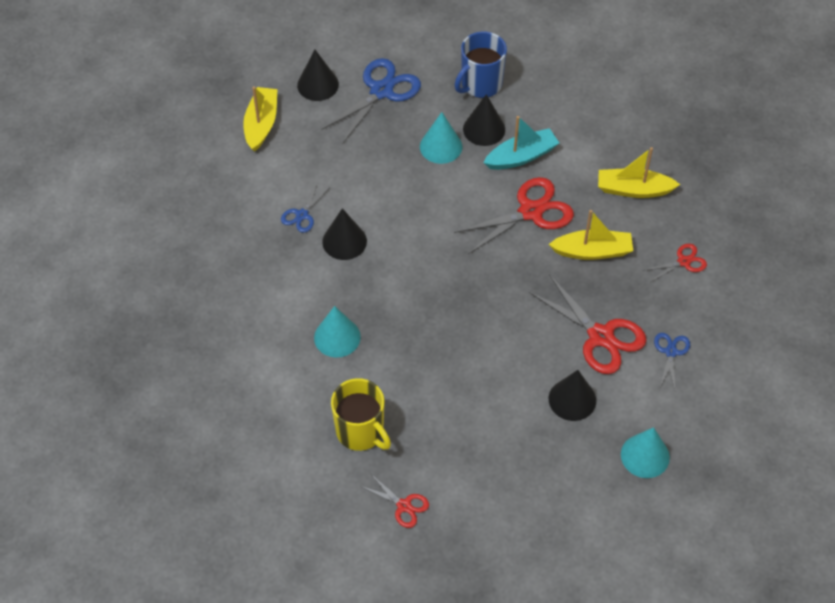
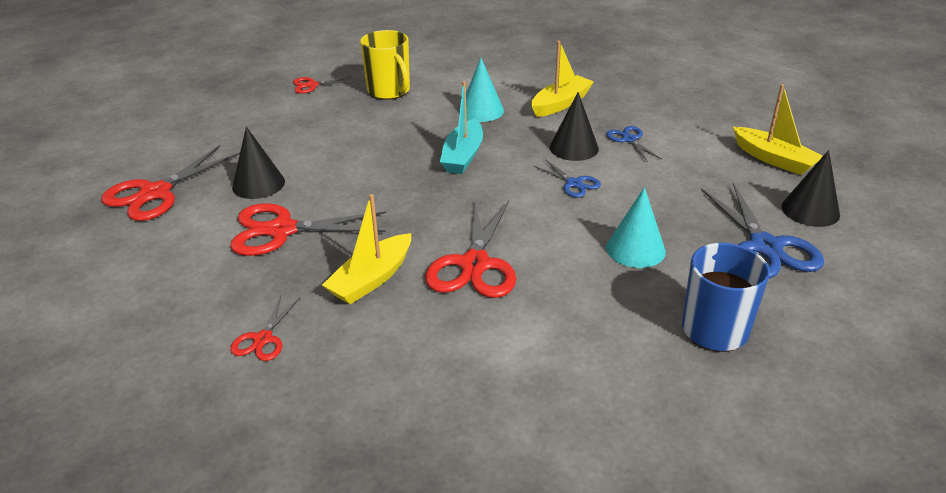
camera: 130 degrees right, 20 degrees down
yellow mug [331,378,391,451] -> yellow mug turned 120 degrees counterclockwise [360,30,410,100]
black cone [463,94,505,146] -> none
turquoise boat [484,116,559,170] -> turquoise boat moved to [440,81,483,174]
yellow boat [598,147,680,198] -> yellow boat moved to [531,41,594,117]
turquoise cone [621,427,670,478] -> red scissors [101,145,240,221]
blue scissors [654,333,690,389] -> blue scissors moved to [533,159,601,198]

